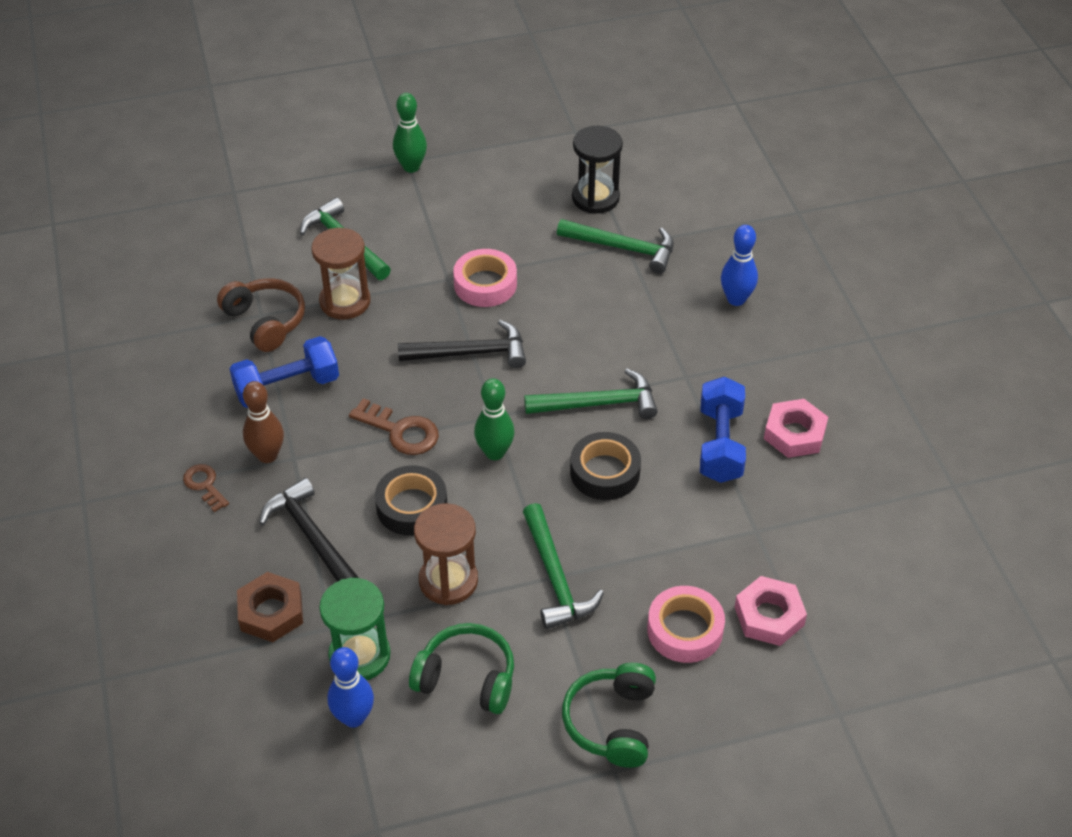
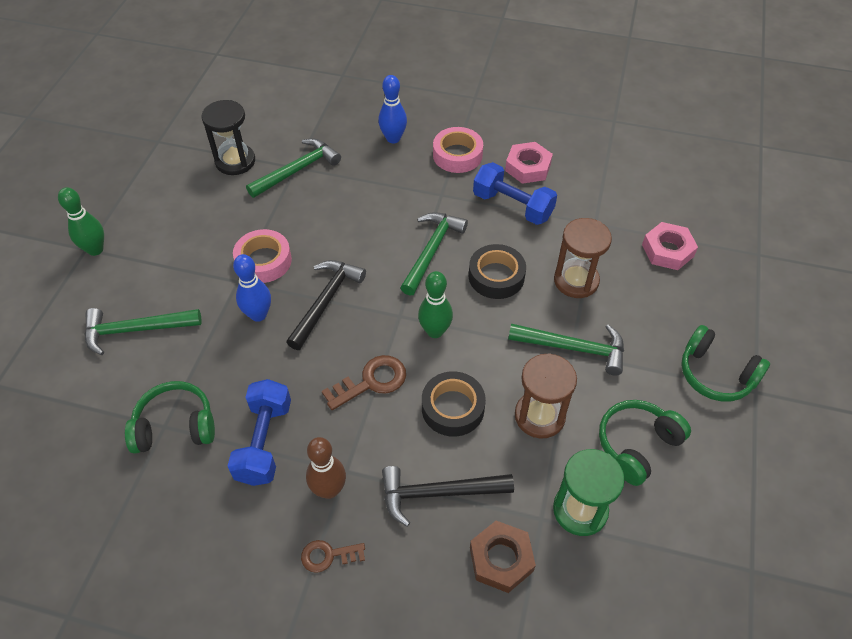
camera: 60 degrees left, 5 degrees up
brown headphones [217,278,305,352] -> green headphones [125,381,215,454]
brown hourglass [311,228,371,319] -> brown hourglass moved to [554,218,612,298]
blue bowling pin [327,647,374,728] -> blue bowling pin moved to [233,254,271,322]
pink tape [647,586,725,663] -> pink tape moved to [433,127,483,173]

